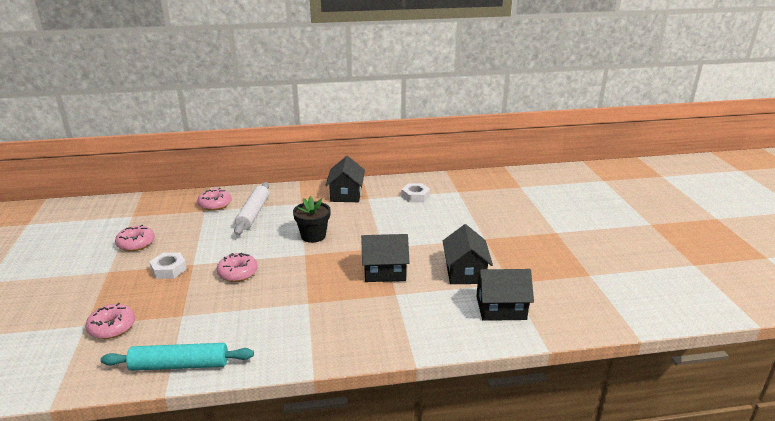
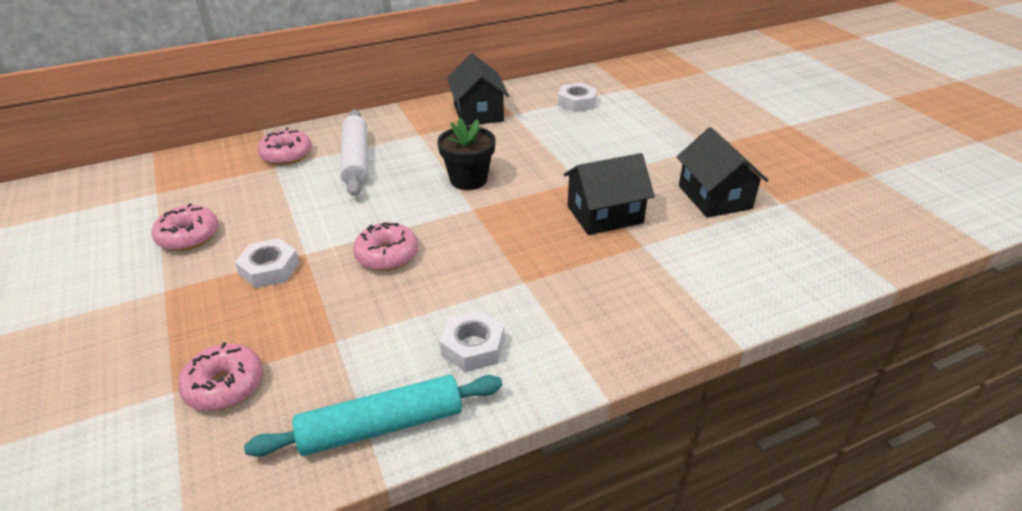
camera: 15 degrees left, 10 degrees up
black house [475,269,534,321] -> none
none -> white nut [440,311,504,372]

